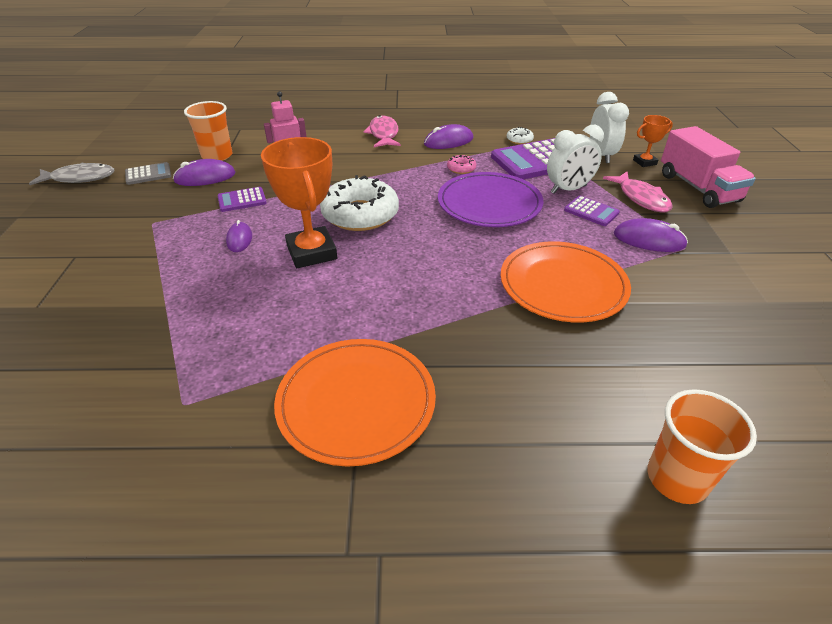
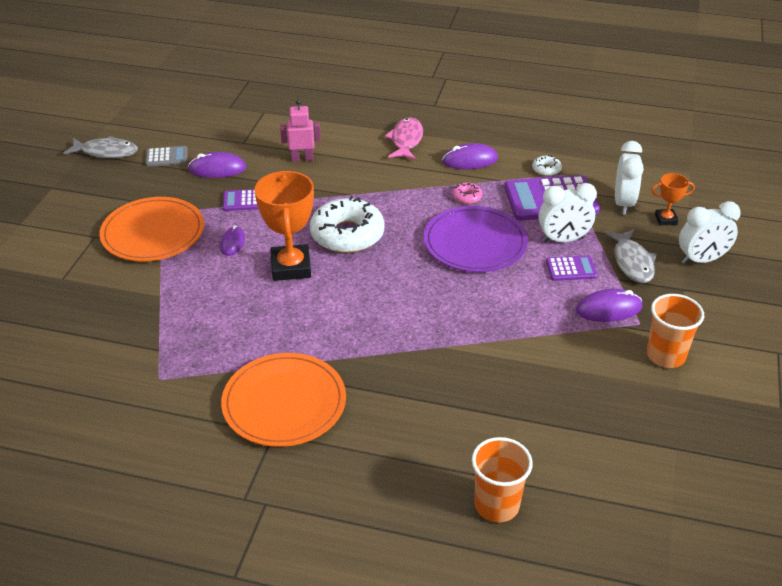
camera: 15 degrees right, 0 degrees up
orange cup [184,101,232,161] -> orange cup moved to [647,294,704,368]
orange plate [500,241,631,323] -> orange plate moved to [99,197,204,261]
purple calculator [564,196,620,226] -> purple calculator turned 60 degrees counterclockwise [546,255,598,281]
pink fish [603,172,673,213] -> grey fish [604,229,657,283]
purple mouse [614,218,688,252] -> purple mouse turned 45 degrees counterclockwise [576,289,642,322]
pink truck [661,126,756,208] -> white clock [679,201,741,264]

